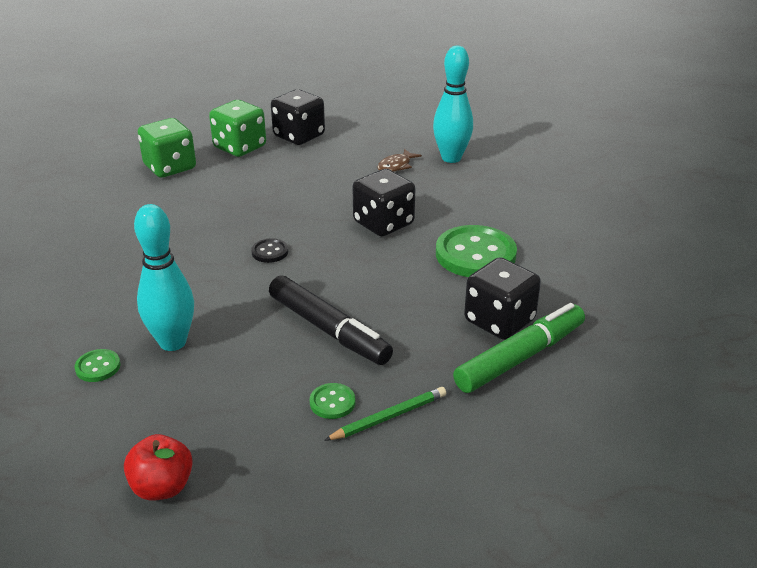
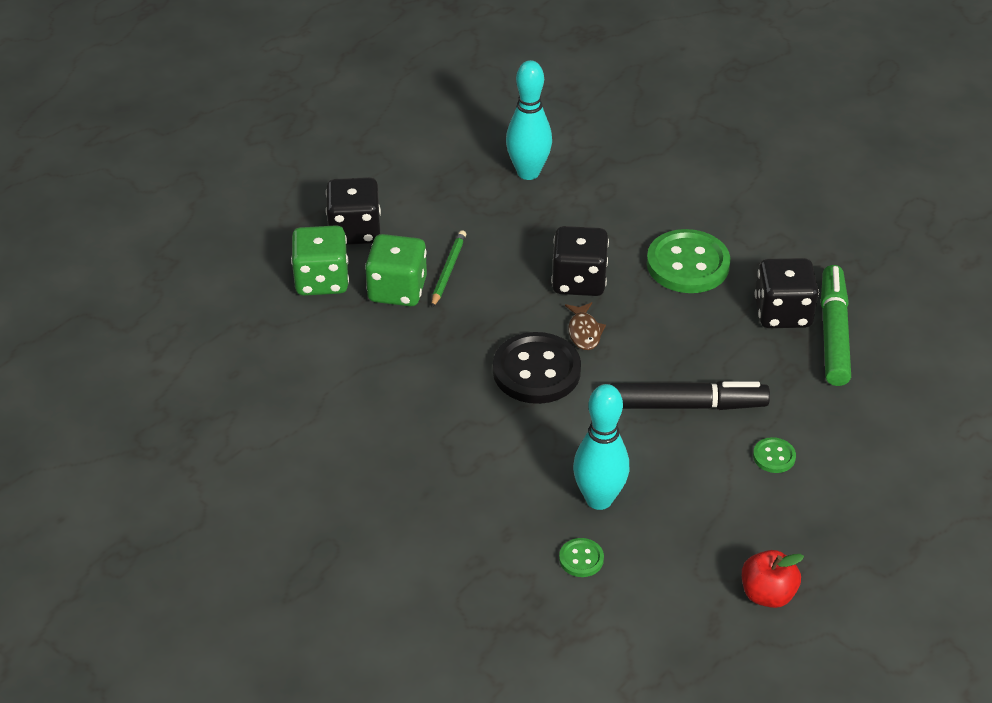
camera: 45 degrees left, 10 degrees up
green dice [138,118,196,178] -> green dice moved to [365,234,427,306]
black button [251,238,288,263] -> black button [493,332,581,404], size x2.19
green pencil [324,387,446,441] -> green pencil moved to [431,230,466,308]
brown fish [377,149,422,172] -> brown fish moved to [565,302,606,350]

